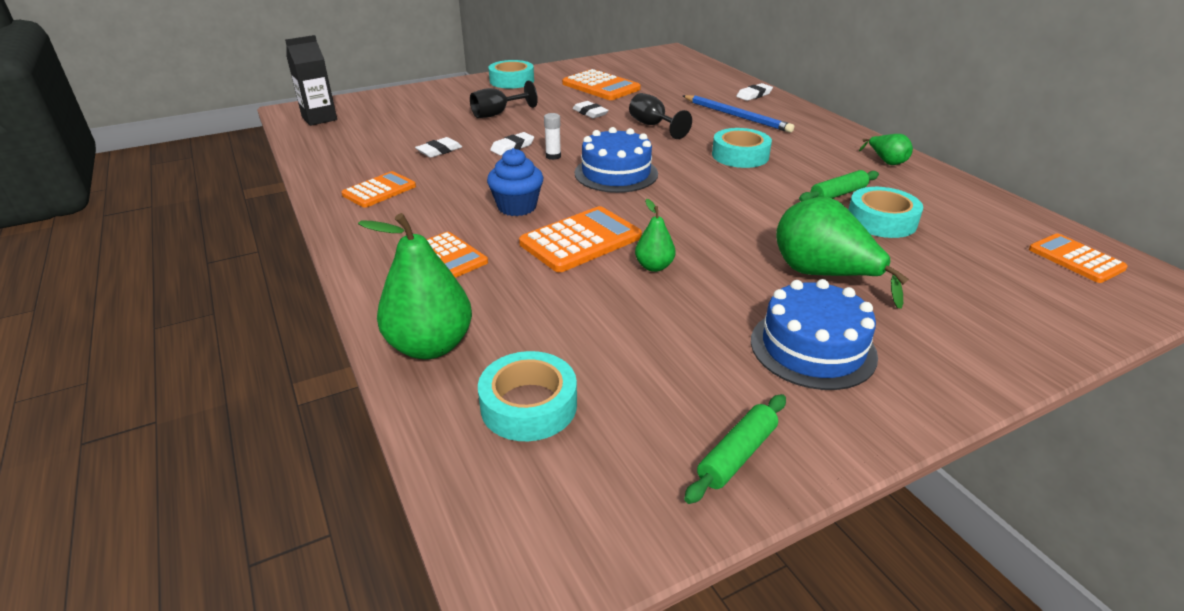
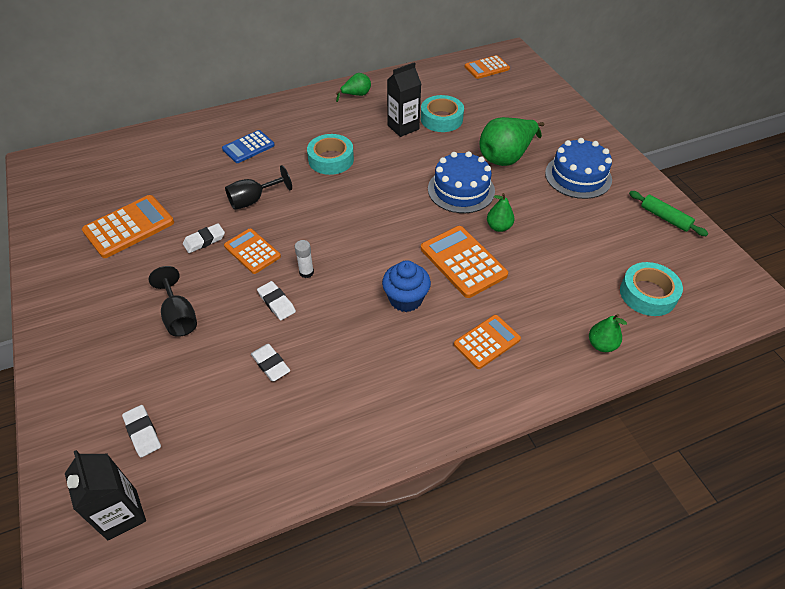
camera: 85 degrees left, 15 degrees up
orange calculator [342,171,416,208] -> orange calculator moved to [224,228,281,274]
green pear [358,213,472,359] -> green pear [589,314,627,352], size x0.52
turquoise tape [489,60,534,89] -> none
blue cake [575,127,658,193] -> blue cake moved to [428,151,495,213]
blue pencil [683,95,794,133] -> blue calculator [222,130,275,163]
white eraser [736,83,773,101] -> white eraser moved to [122,405,161,457]
green rolling pin [799,170,879,201] -> black carton [387,62,421,137]

